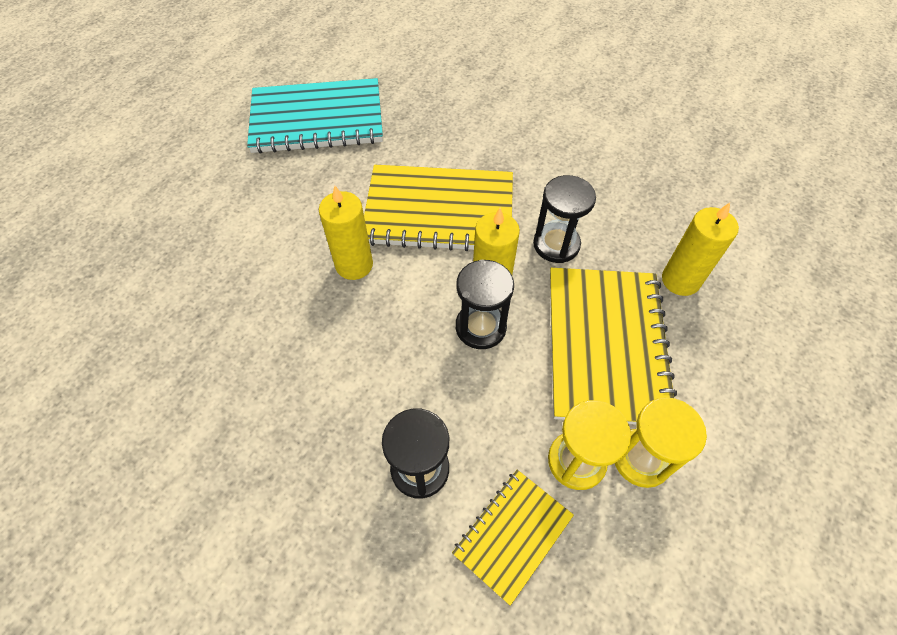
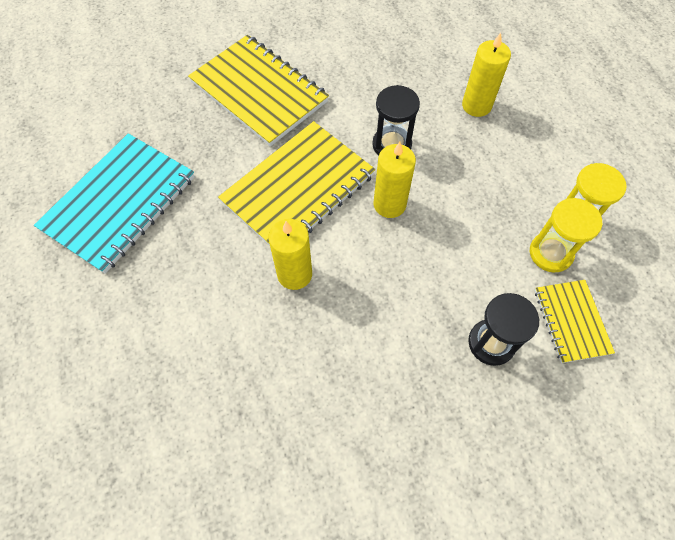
camera: 50 degrees left, 5 degrees up
black hourglass [456,260,514,349] -> none
yellow notebook [550,268,677,425] -> yellow notebook moved to [188,35,329,147]

